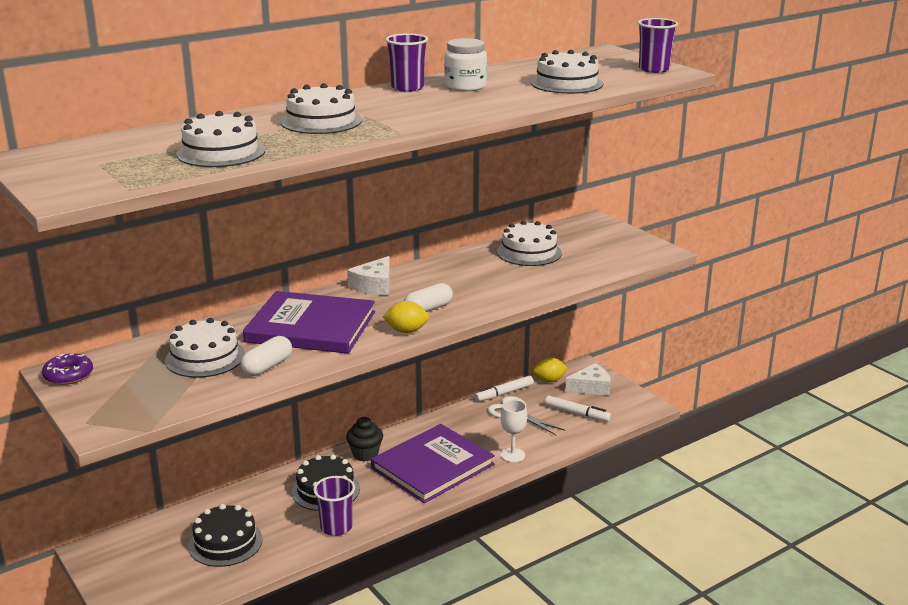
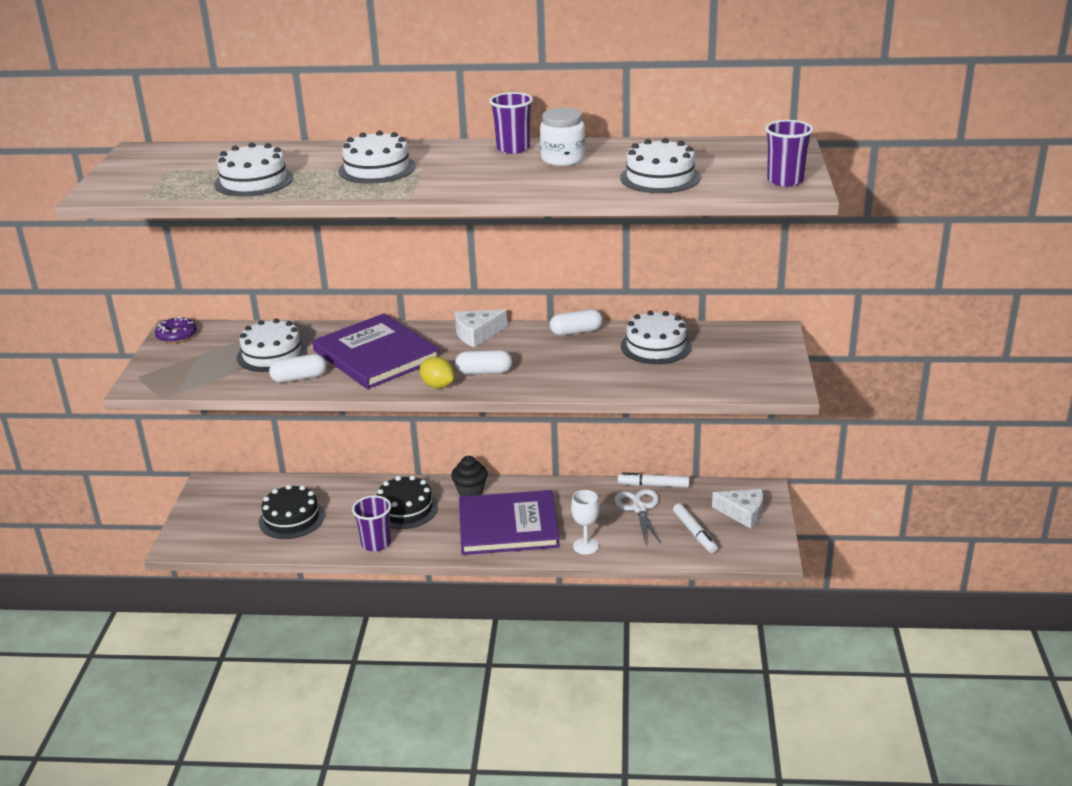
camera: 40 degrees right, 5 degrees up
yellow lemon [533,357,568,382] -> none
none -> white capsule [550,309,603,336]

